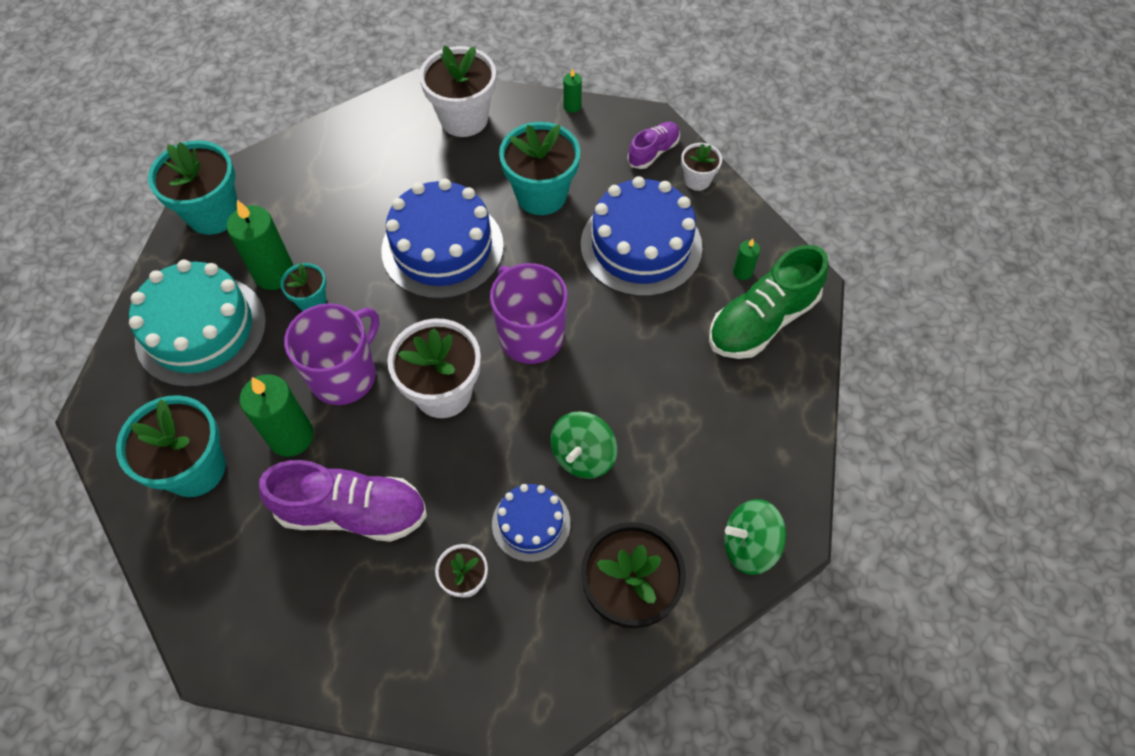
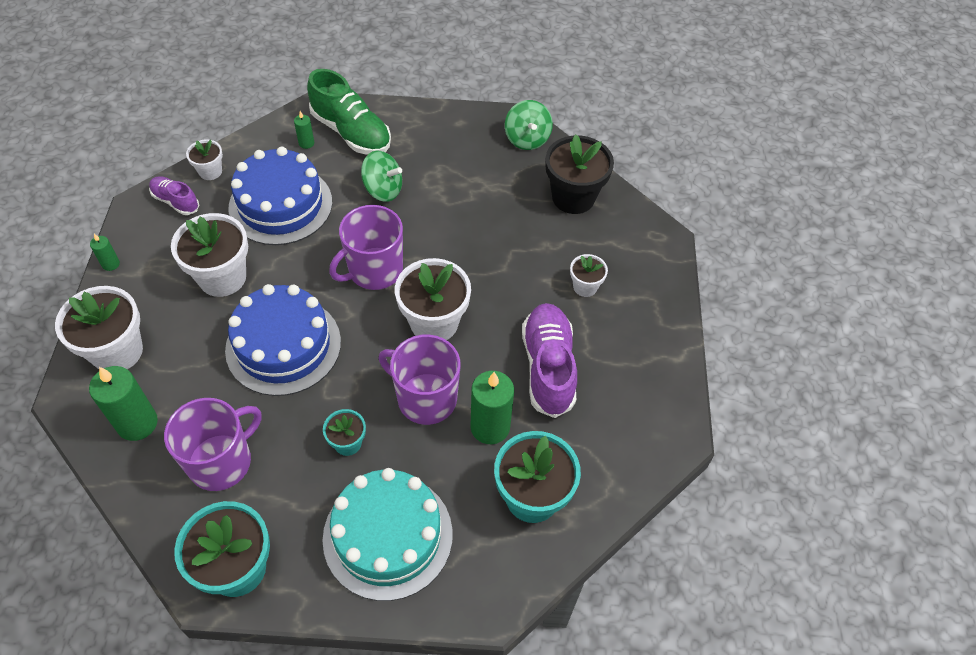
camera: 100 degrees left, 5 degrees down
green candle [227,200,294,290] -> green candle moved to [89,366,158,441]
blue cake [492,484,571,562] -> none
turquoise flower pot [499,122,580,215] -> white flower pot [171,213,248,297]
green spinning top [551,411,617,479] -> green spinning top moved to [361,151,402,202]
none -> purple mug [164,398,262,491]

